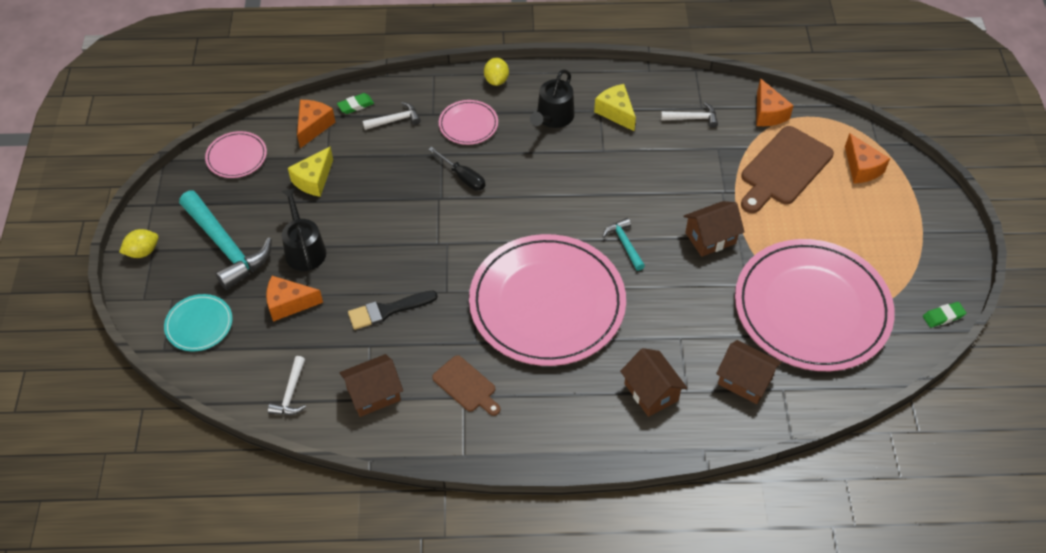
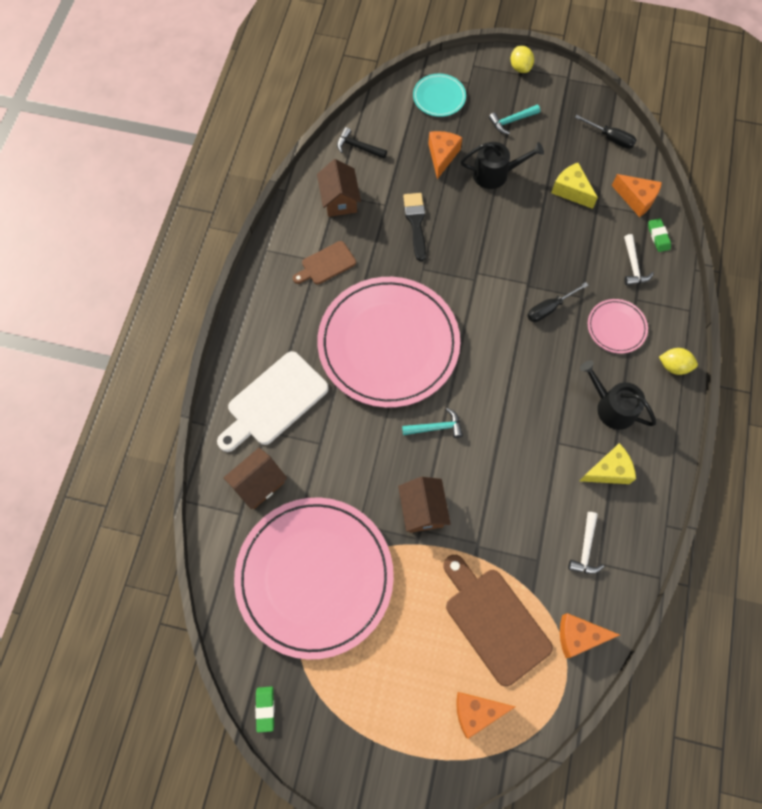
camera: 105 degrees right, 15 degrees up
turquoise hammer [179,190,272,290] -> turquoise hammer [489,105,540,134], size x0.49
pink plate [205,131,267,178] -> black screwdriver [575,115,637,149]
white hammer [268,356,306,415] -> black hammer [337,127,387,159]
brown house [620,348,687,417] -> white cutting board [217,351,329,452]

